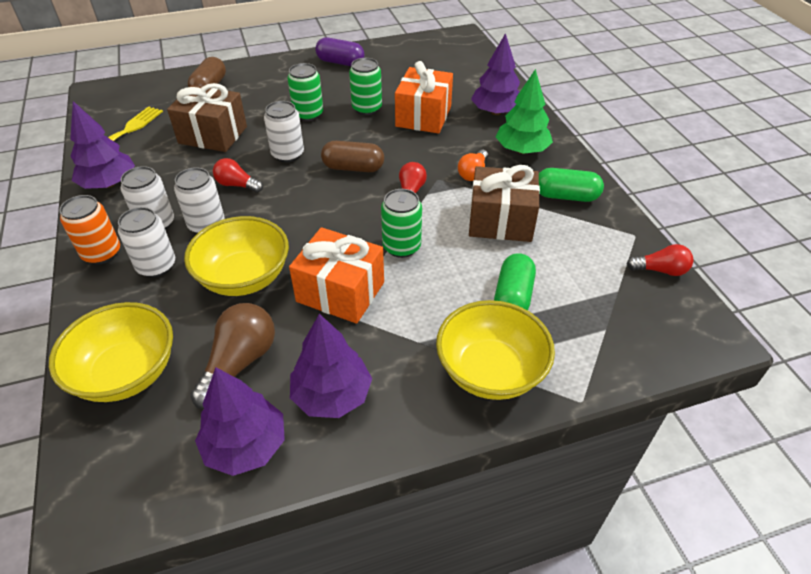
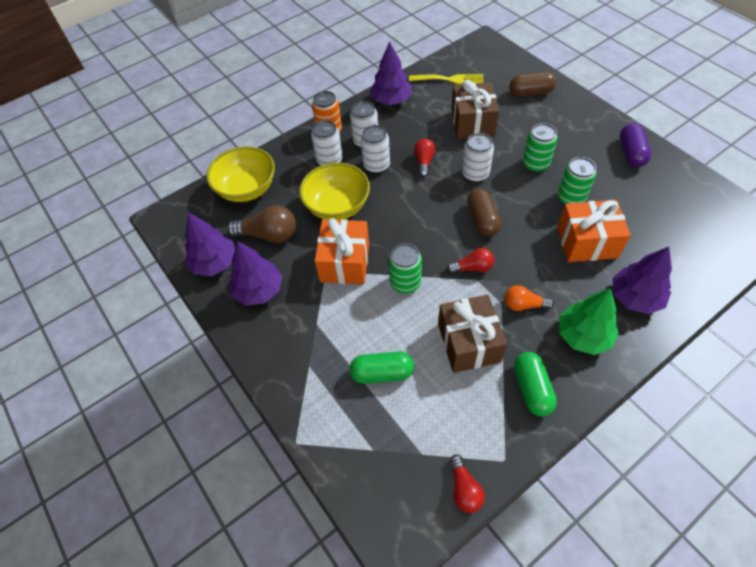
camera: 75 degrees right, 10 degrees up
yellow bowl [436,300,555,400] -> none

